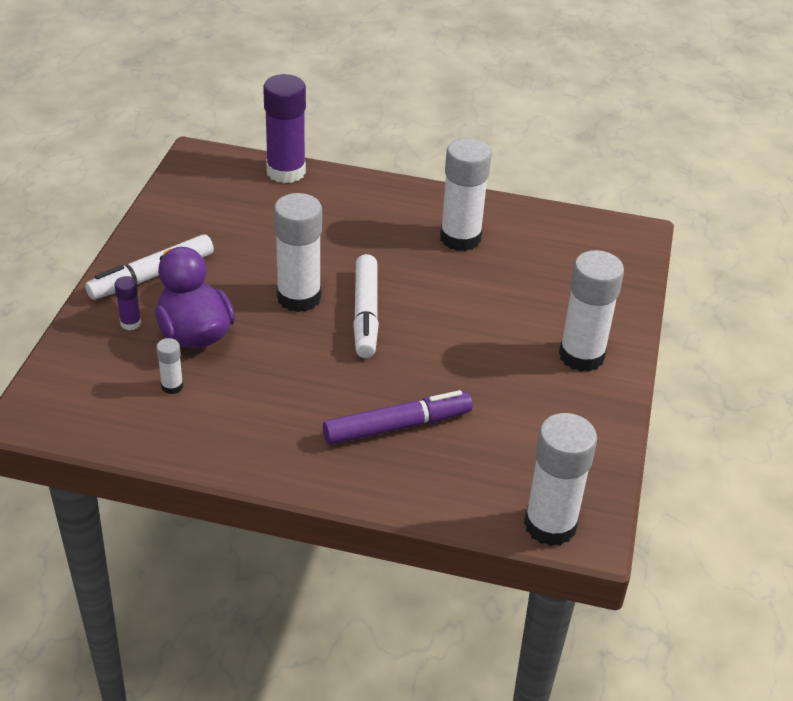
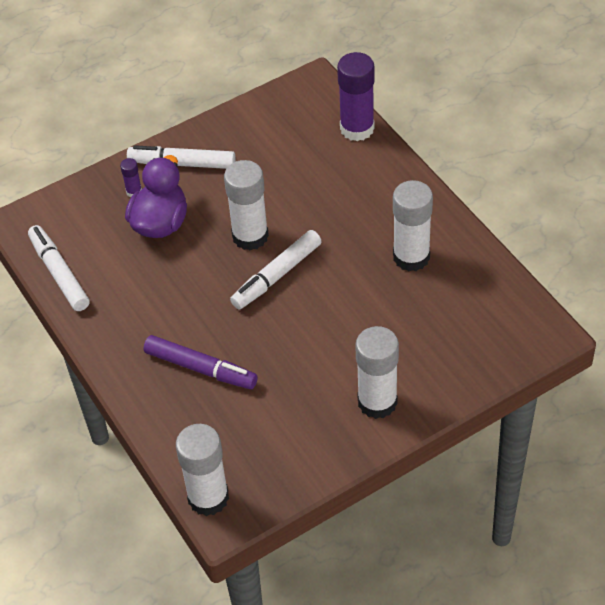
camera: 50 degrees right, 10 degrees up
white glue stick [156,338,183,394] -> none
none -> white marker [28,225,90,311]

